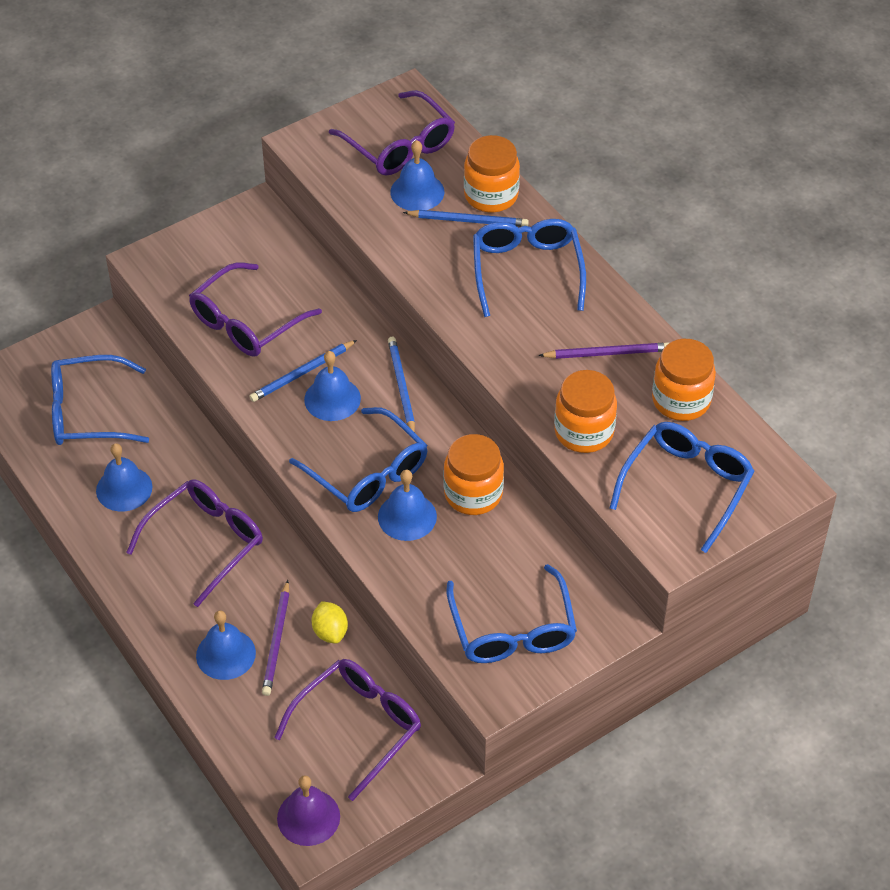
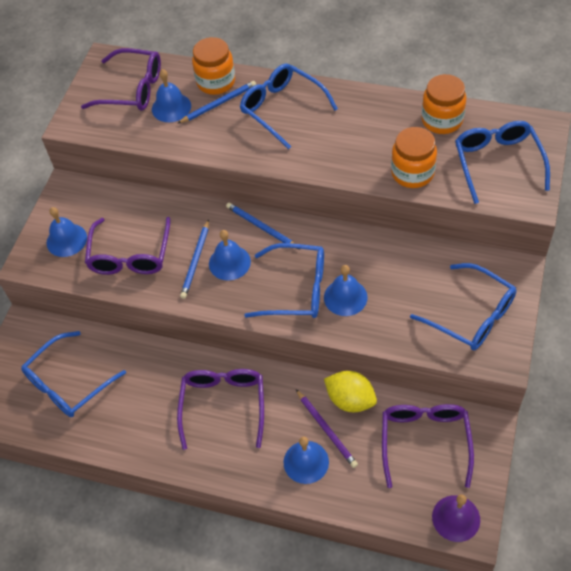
camera: 35 degrees left, 5 degrees up
blue bell [96,443,152,512] -> blue bell moved to [47,207,87,257]
yellow lemon [312,601,348,644] -> yellow lemon [324,371,377,412], size x1.50
orange jar [444,434,504,515] -> none
purple pencil [538,342,669,359] -> none

